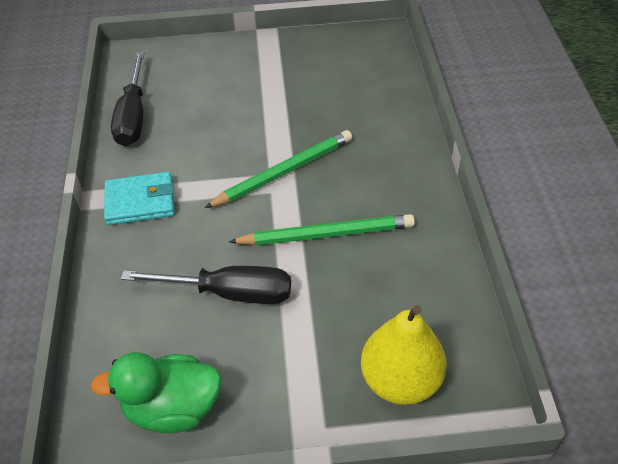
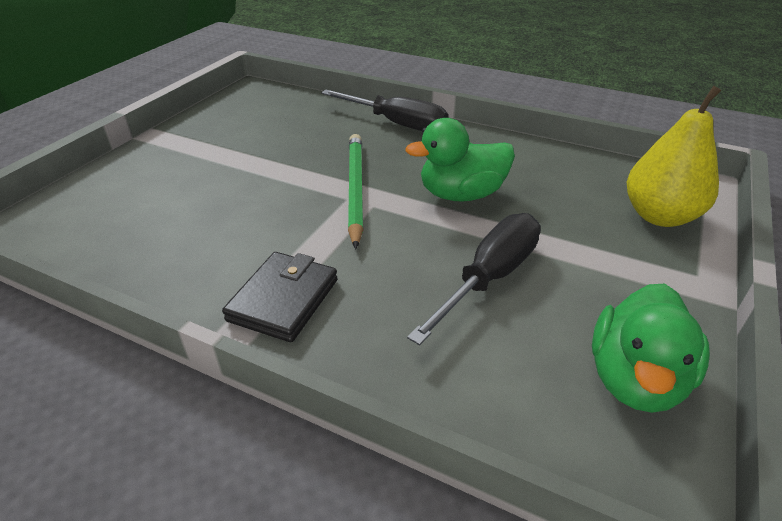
camera: 60 degrees left, 10 degrees down
turquoise wallet [104,172,175,225] -> black wallet [222,252,338,342]
black screwdriver [111,52,145,146] -> black screwdriver moved to [321,90,449,131]
green pencil [229,214,415,246] -> green duck [405,118,515,202]

